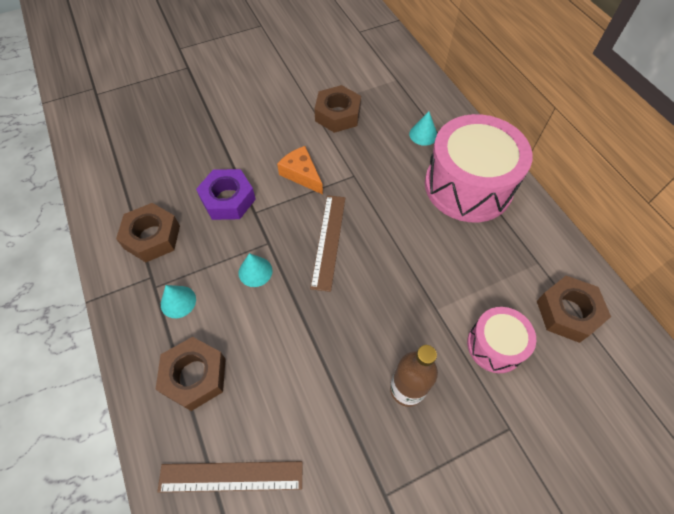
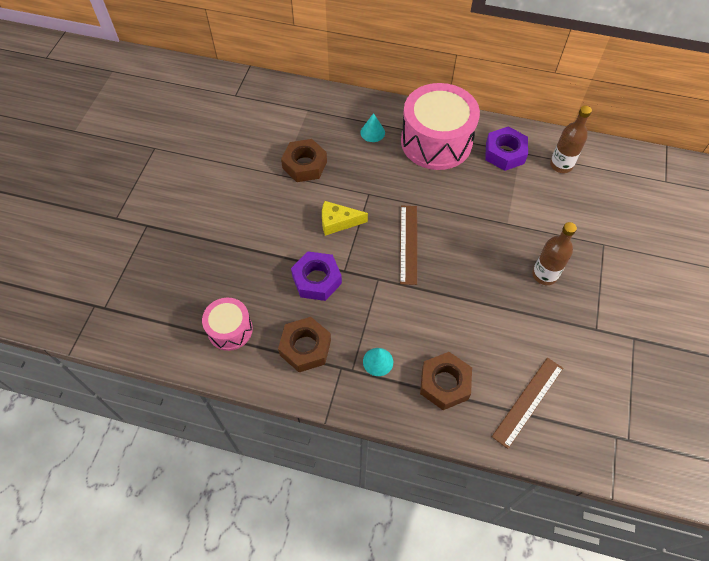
camera: 50 degrees left, 0 degrees up
turquoise cone [238,253,273,287] -> none
orange cheese [277,146,323,195] -> yellow cheese [322,201,368,236]
brown ruler [310,195,345,292] -> brown ruler turned 45 degrees clockwise [400,206,417,285]
pink drum [467,307,536,373] -> pink drum moved to [202,298,253,351]
brown nut [537,276,611,343] -> brown bottle [550,106,592,173]
none -> purple nut [485,126,528,171]

